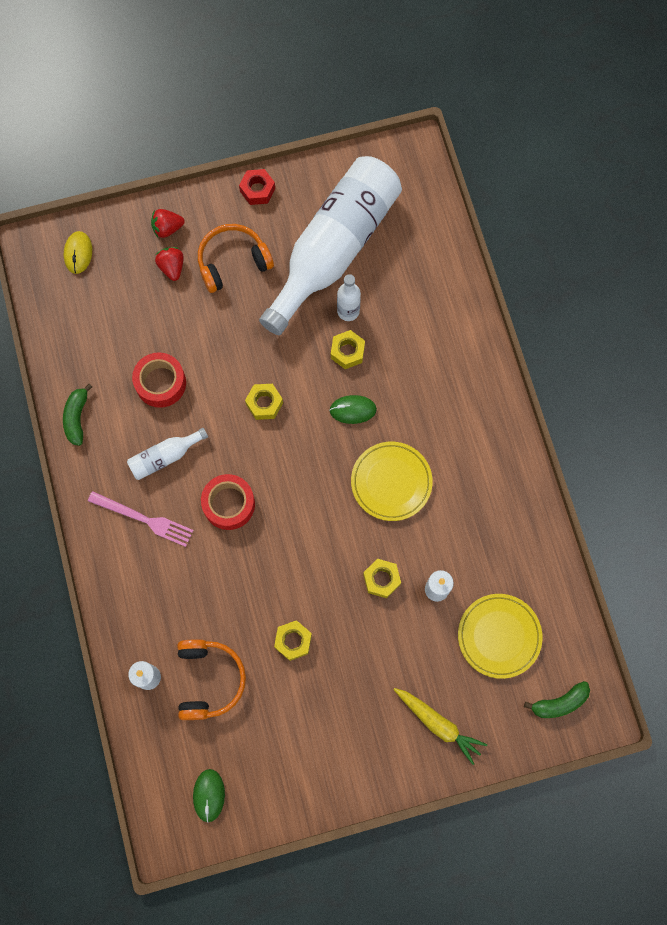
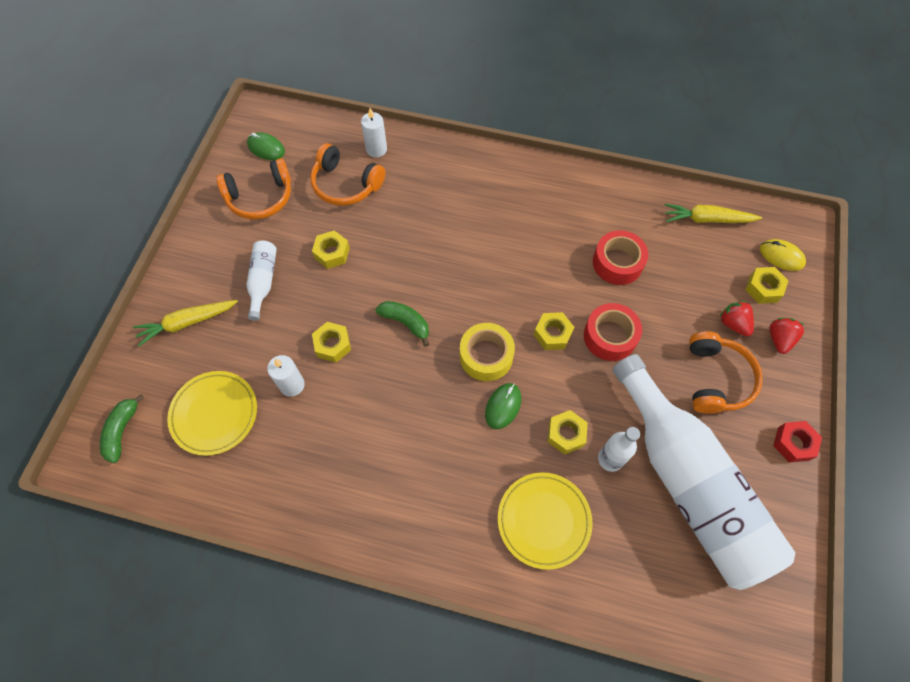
camera: 120 degrees right, 10 degrees down
green banana [63,384,92,446] -> green banana moved to [376,301,429,347]
pink fork [88,491,194,547] -> none
white bottle [127,428,208,480] -> white bottle moved to [247,241,277,321]
red strawberry [155,247,184,281] -> red strawberry turned 135 degrees counterclockwise [719,301,754,336]
red tape [201,474,255,530] -> red tape moved to [584,303,642,361]
yellow plate [351,442,433,521] -> yellow plate moved to [498,472,593,570]
none -> orange headphones [216,158,291,220]
none -> yellow tape [460,323,515,381]
none -> yellow carrot [665,204,762,223]
none -> yellow nut [745,267,789,304]

